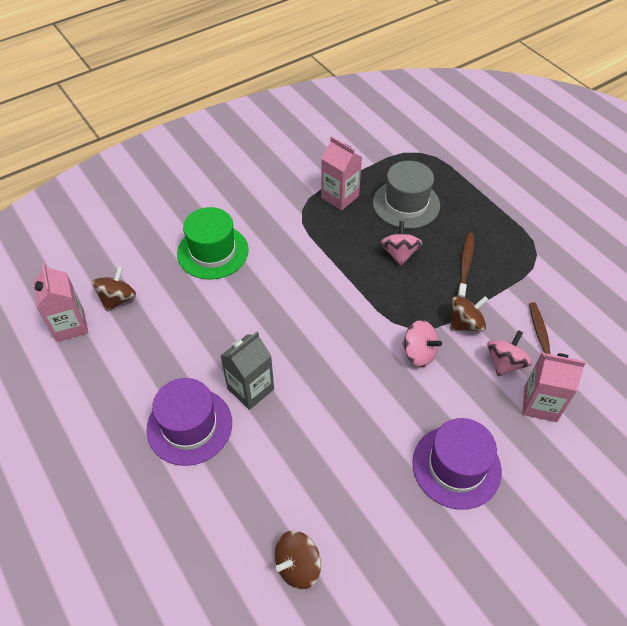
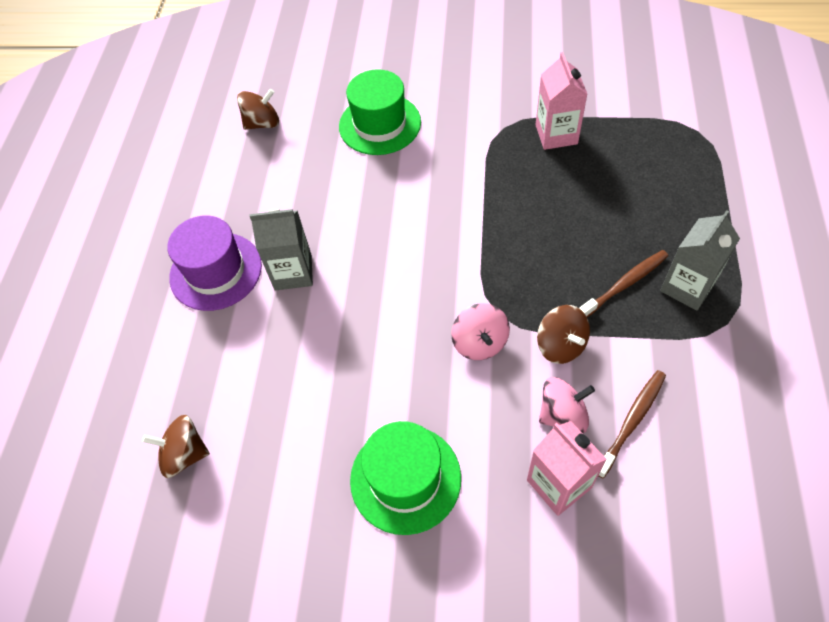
camera: 45 degrees right, 5 degrees up
pink carton [33,263,88,342] -> none
grey hat [373,161,440,229] -> none
pink spinning top [380,221,422,266] -> none
purple hat [412,418,502,510] -> green hat [350,421,461,535]
brown spinning top [450,296,489,332] -> brown spinning top turned 45 degrees clockwise [537,305,590,364]
none -> grey carton [660,210,740,311]

